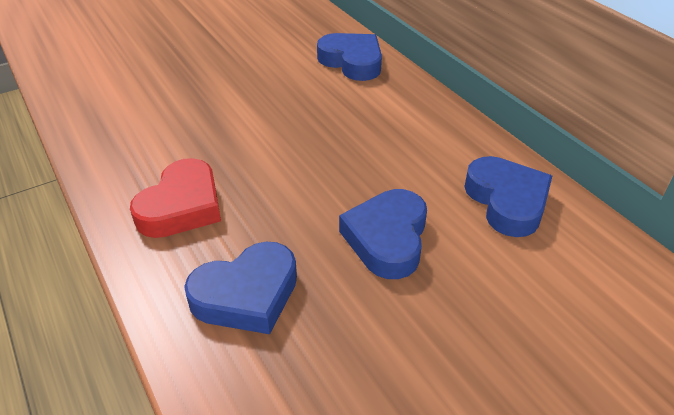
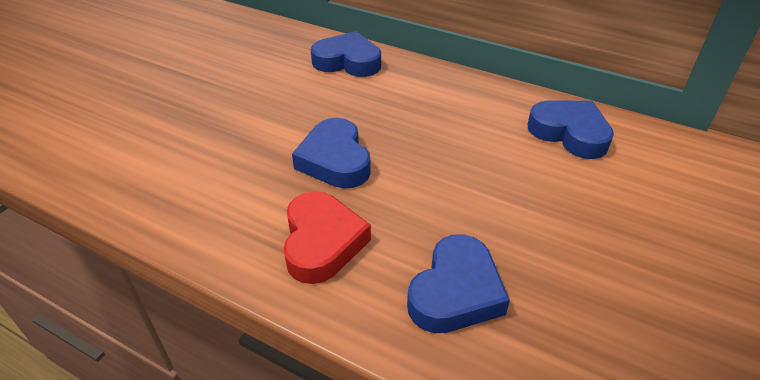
camera: 30 degrees left, 0 degrees up
blue heart [339,189,427,279] -> blue heart moved to [292,118,371,189]

